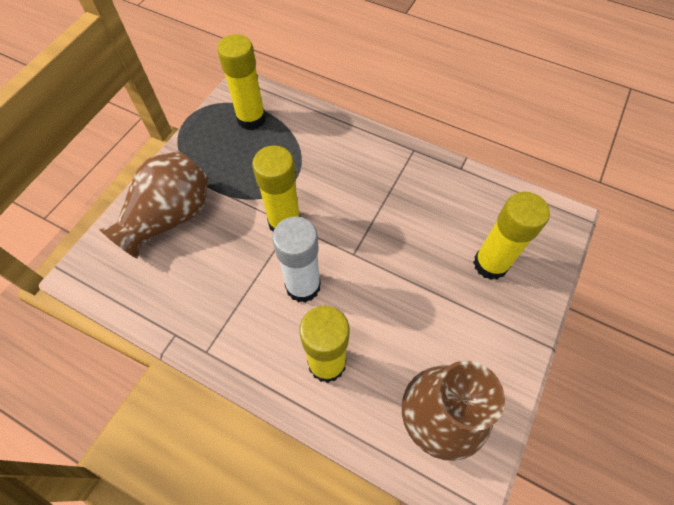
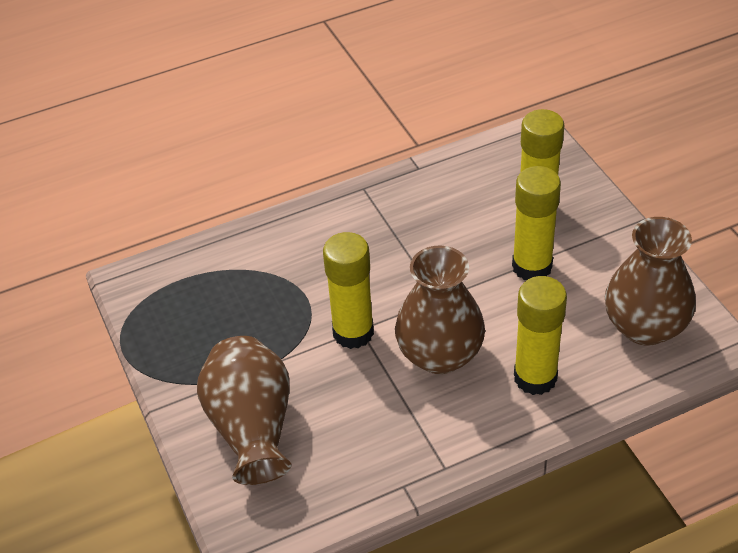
camera: 50 degrees left, 15 degrees down
yellow glue stick [217,34,266,130] -> yellow glue stick moved to [512,166,561,280]
white glue stick [272,217,321,303] -> brown vase [395,245,485,374]

